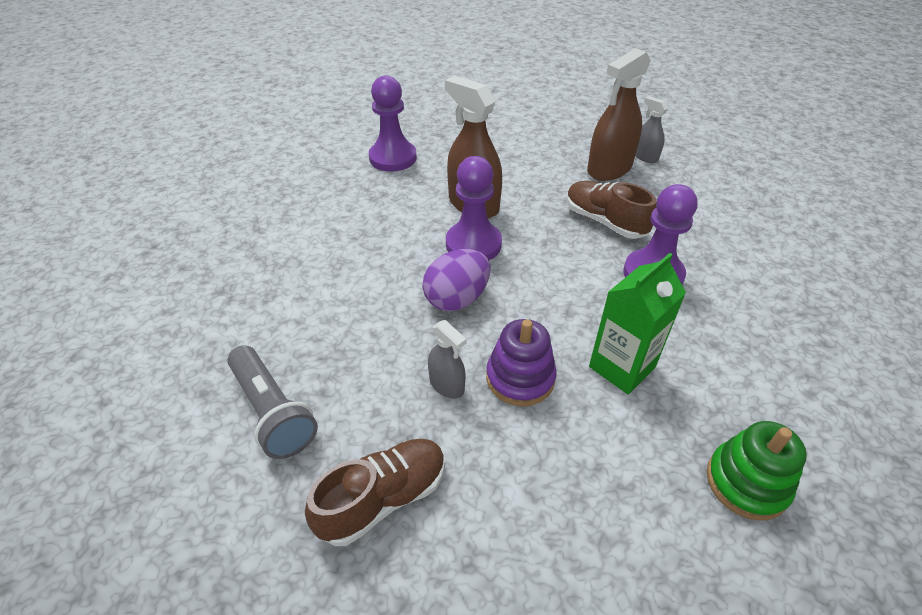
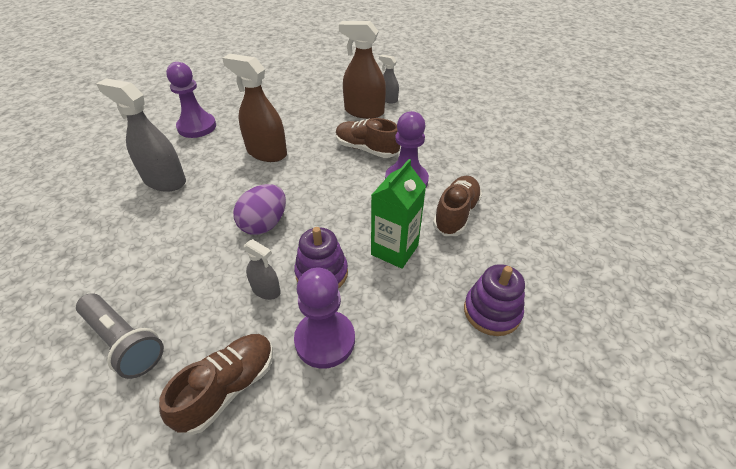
camera: 15 degrees left, 0 degrees up
purple pawn [446,156,502,260] -> purple pawn moved to [294,267,355,369]
brown spray bottle [587,48,651,181] -> brown spray bottle turned 75 degrees clockwise [339,21,386,119]
green stacking toy [707,421,807,521] -> purple stacking toy [464,264,525,336]
none -> grey spray bottle [96,78,186,192]
none -> brown shoe [433,176,482,236]

